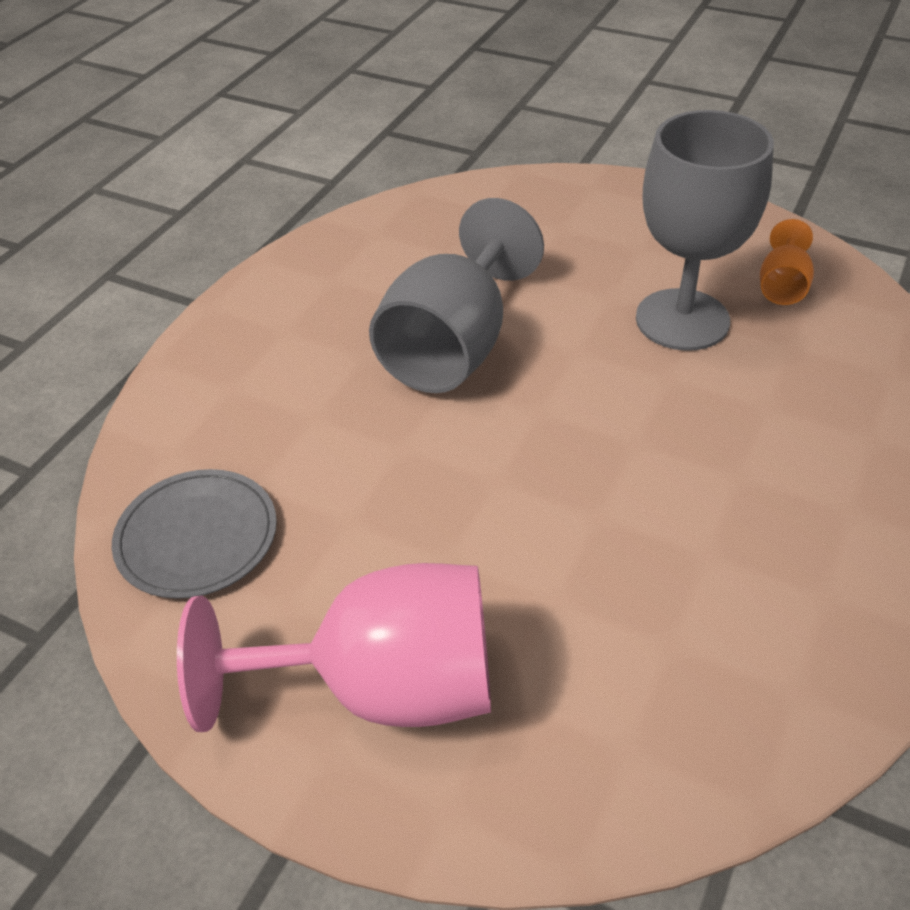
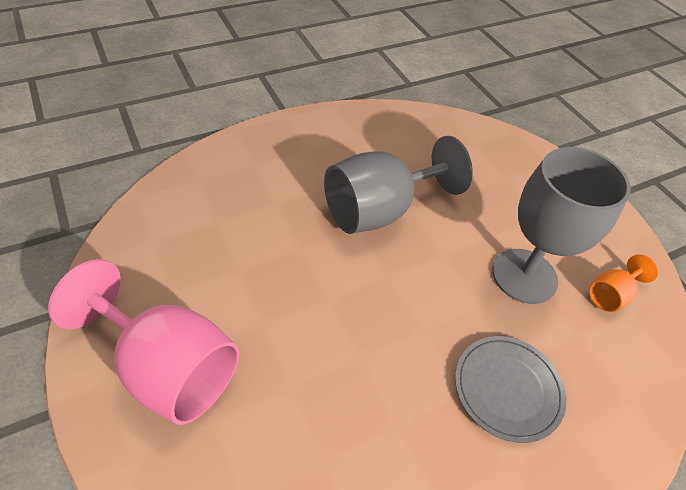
camera: 30 degrees right, 5 degrees up
grey plate [112,469,277,599] -> grey plate moved to [455,336,566,443]

